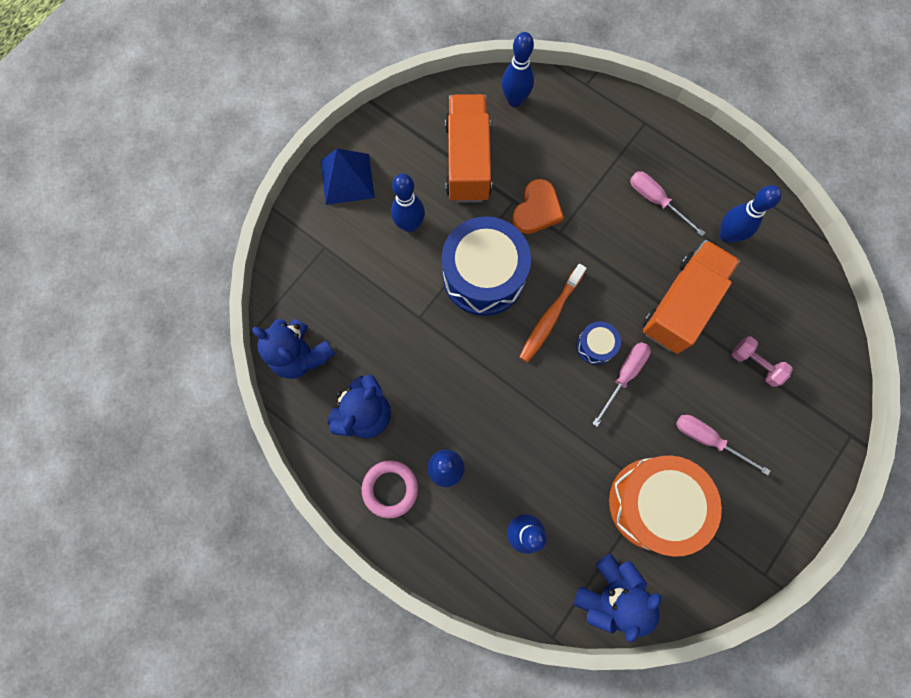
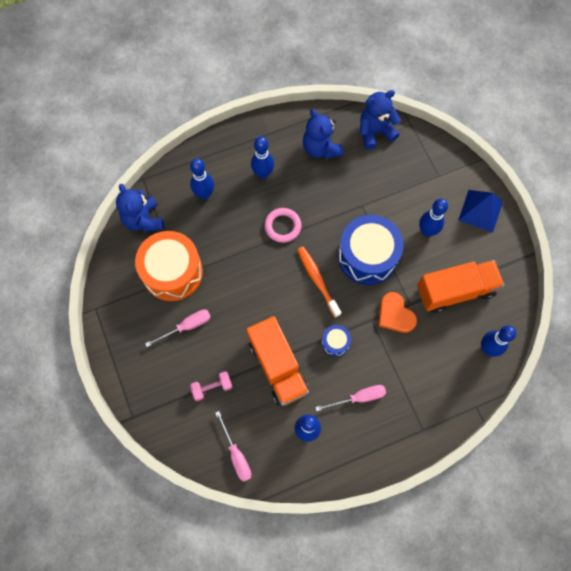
camera: 120 degrees right, 5 degrees down
pink ring [362,460,418,518] -> pink ring moved to [264,208,302,243]
orange truck [445,94,492,203] -> orange truck turned 45 degrees counterclockwise [417,260,505,313]
blue drum [576,321,621,365] -> blue drum moved to [322,325,351,357]
pink screwdriver [592,342,651,427] -> pink screwdriver moved to [215,411,252,482]

